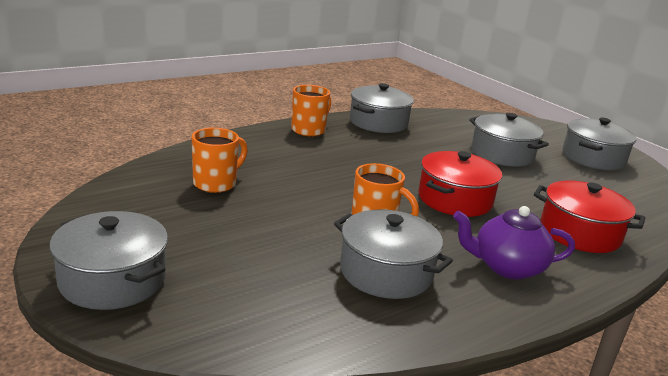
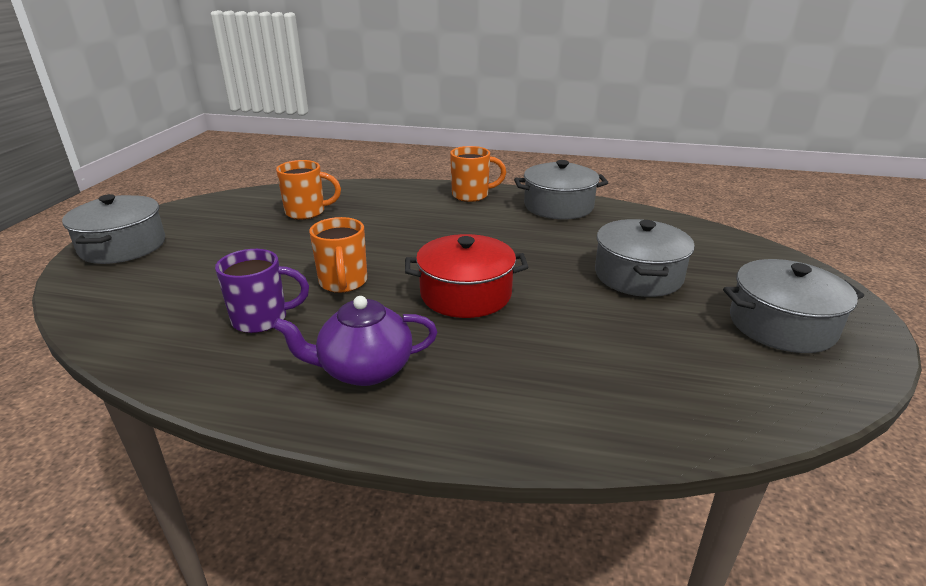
camera: 50 degrees right, 5 degrees up
grey pot [334,209,453,299] -> purple mug [215,249,309,333]
purple teapot [453,206,575,279] -> purple teapot turned 60 degrees counterclockwise [273,296,437,386]
red pot [534,181,645,253] -> none

